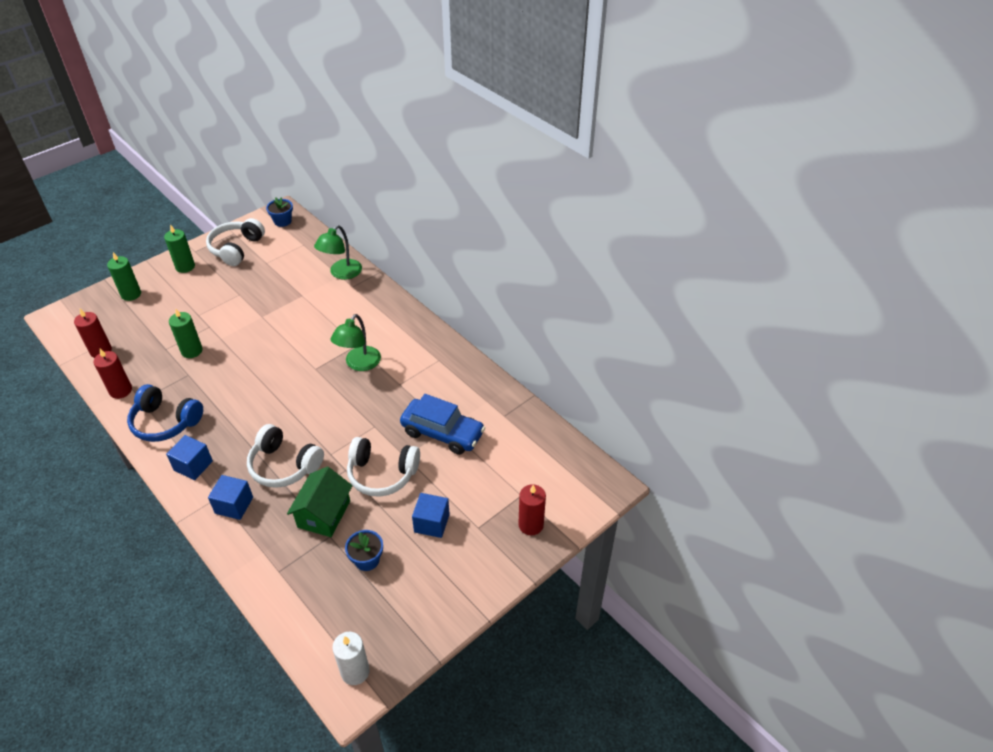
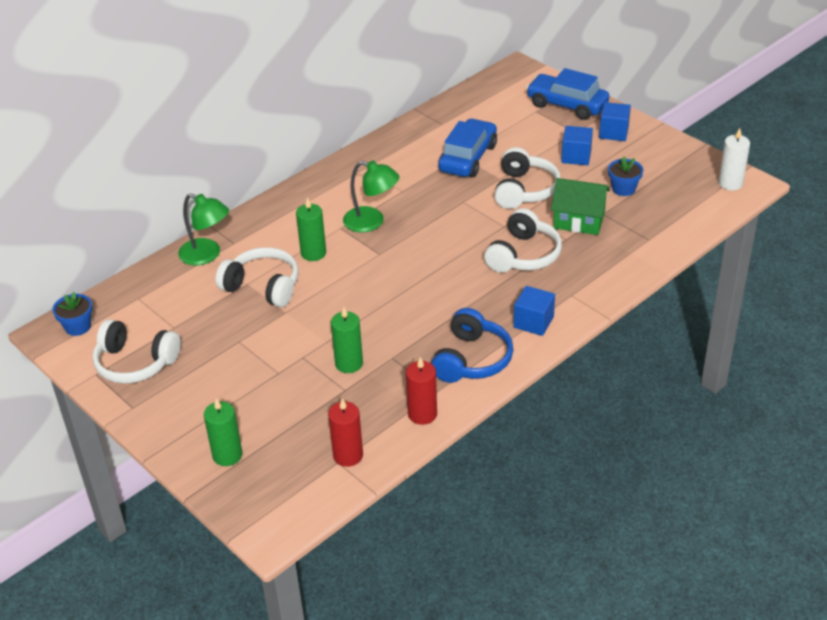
camera: 90 degrees left, 5 degrees down
green candle [164,224,195,273] -> green candle moved to [296,197,326,261]
blue cube [208,475,253,520] -> blue cube moved to [599,102,631,141]
red candle [518,484,546,535] -> blue car [526,68,609,120]
none -> white headphones [215,247,299,307]

